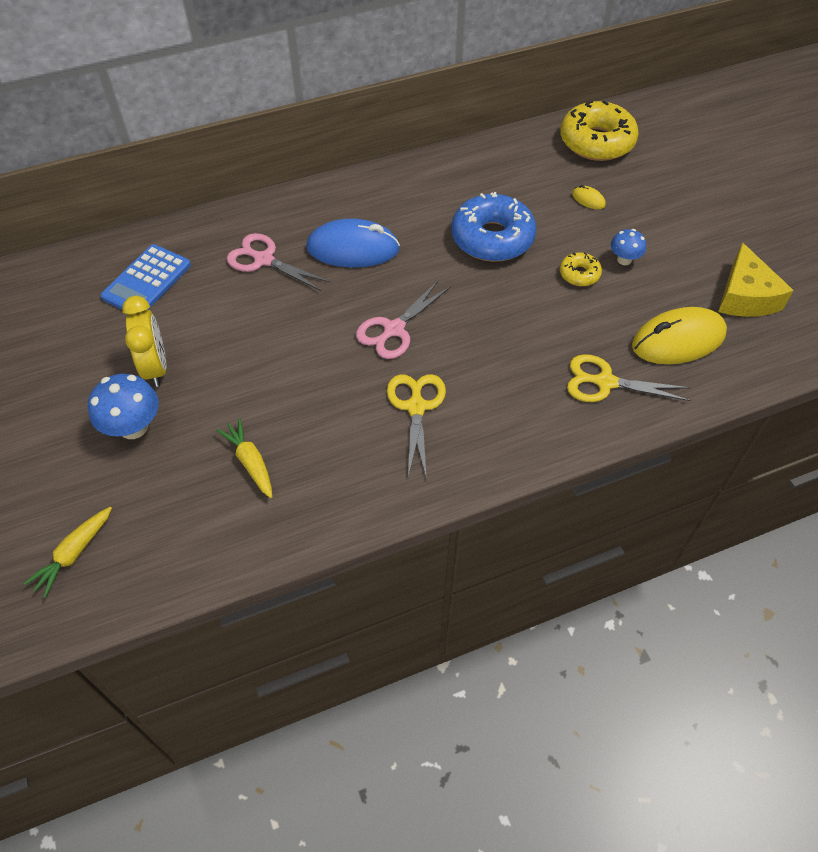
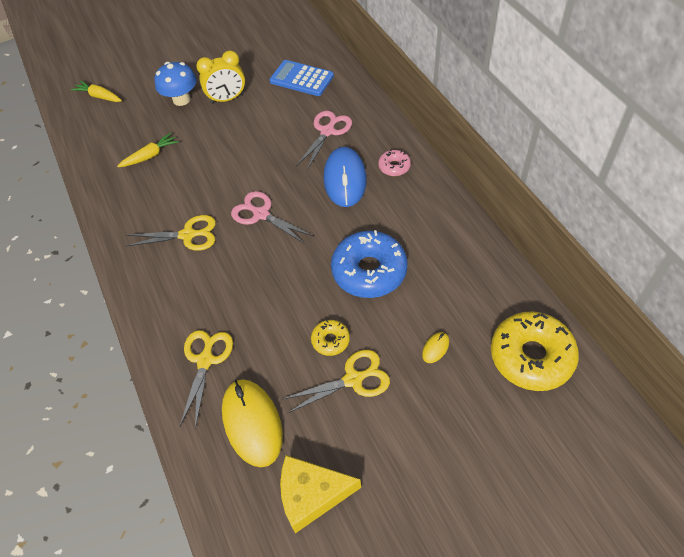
camera: 90 degrees right, 0 degrees up
blue mushroom [611,229,646,265] -> yellow scissors [283,350,390,413]
none -> pink donut [378,149,411,176]

